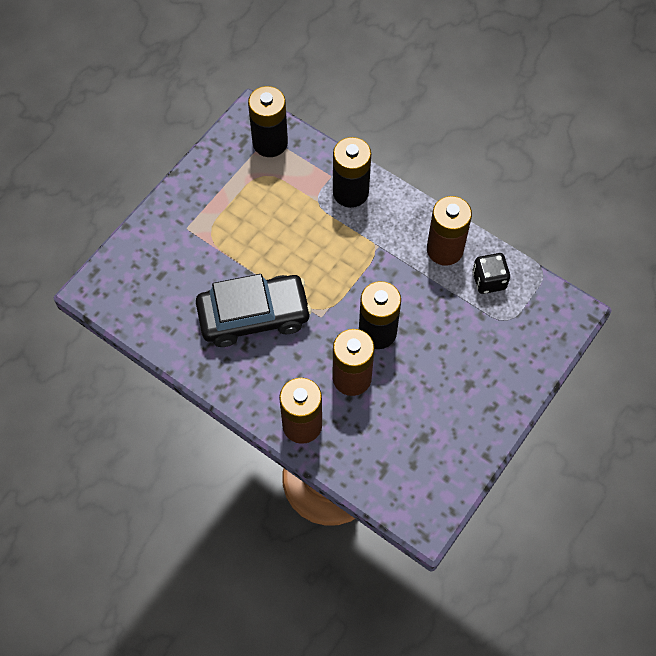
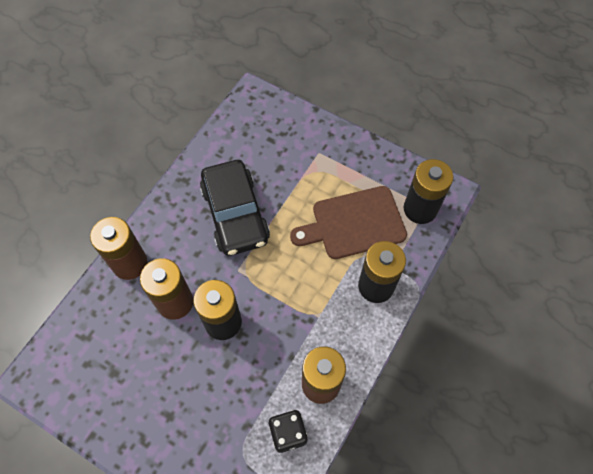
camera: 85 degrees right, 0 degrees up
none -> brown cutting board [290,186,407,259]

